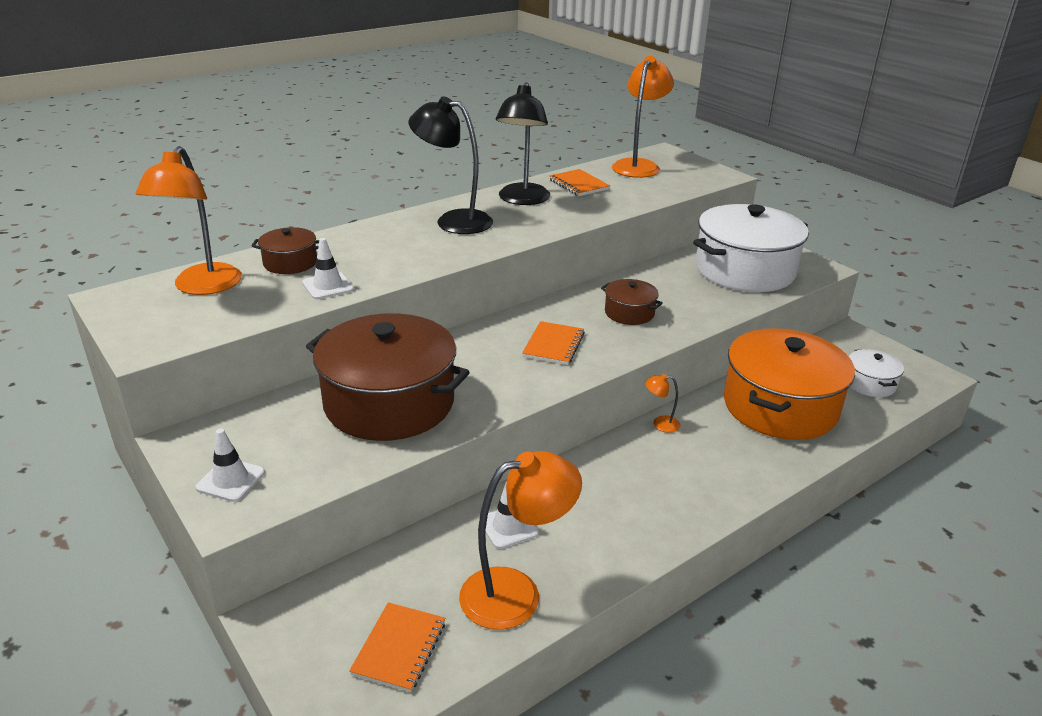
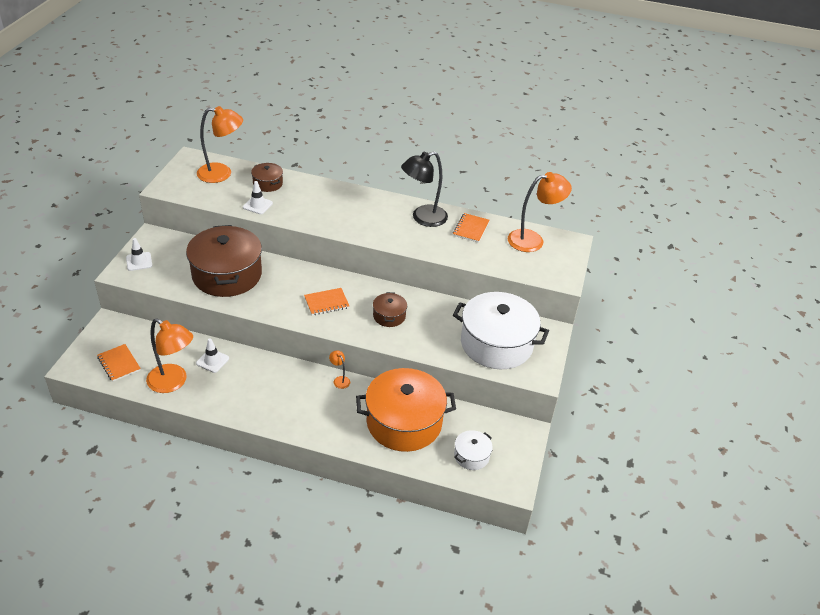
camera: 50 degrees right, 10 degrees up
orange lamp [135,146,242,295] -> orange lamp turned 150 degrees counterclockwise [197,106,243,183]
orange notebook [349,602,445,692] -> orange notebook turned 75 degrees clockwise [97,344,141,382]
black lamp [408,96,493,234] -> none

